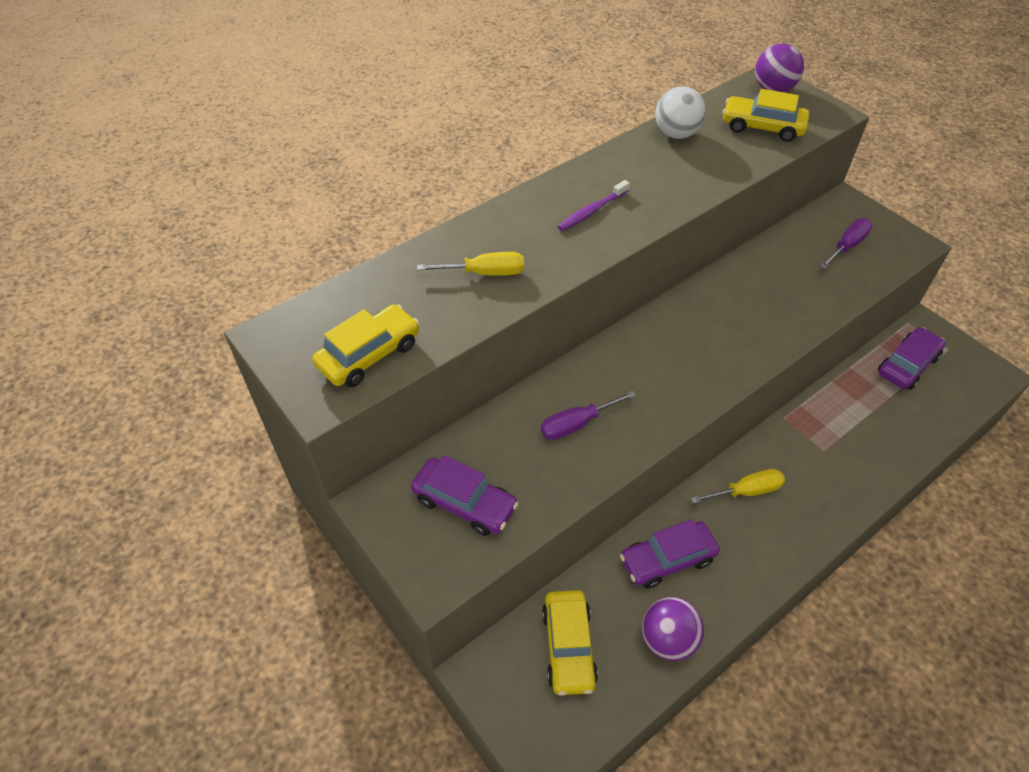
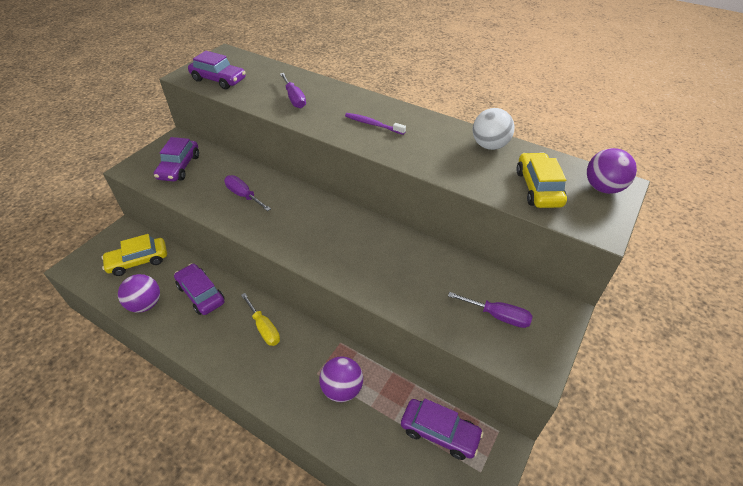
camera: 70 degrees right, 5 degrees down
yellow car [312,304,419,387] -> purple car [188,51,246,89]
yellow screwdriver [417,252,524,276] -> purple screwdriver [280,73,306,108]
none -> purple ball [319,357,363,402]

